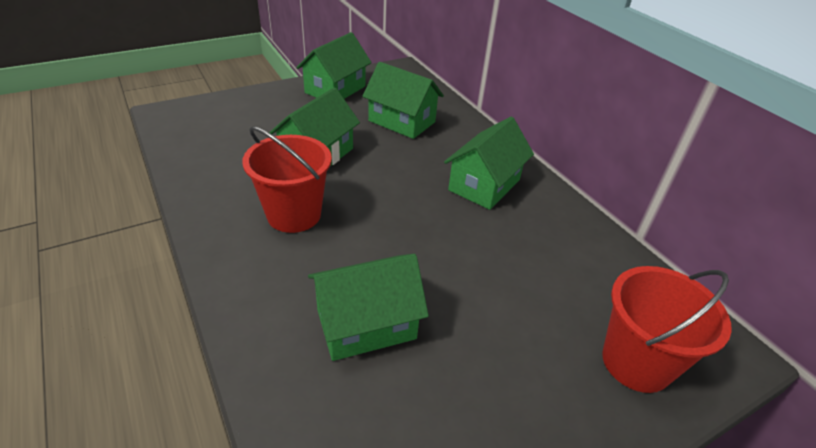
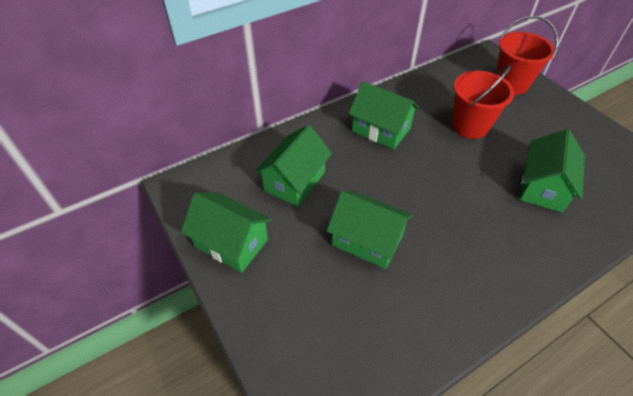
camera: 90 degrees left, 10 degrees up
red bucket [242,126,332,233] -> red bucket moved to [452,65,515,139]
green house [308,254,429,361] -> green house turned 45 degrees clockwise [520,129,585,212]

